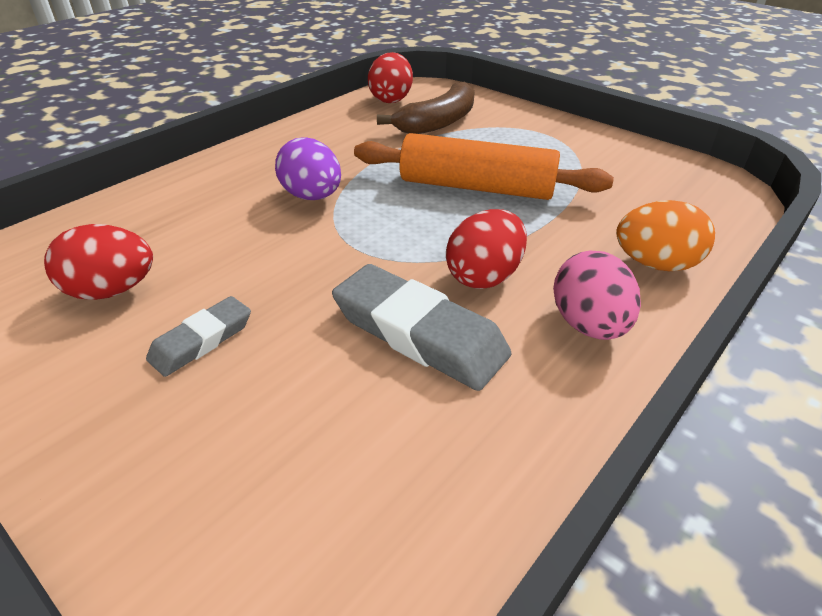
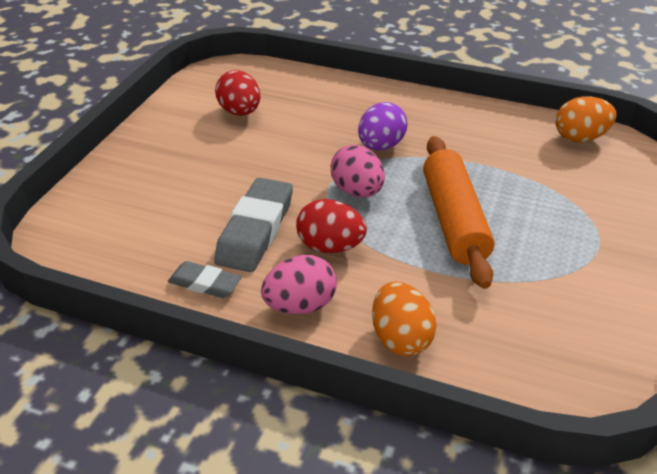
camera: 70 degrees right, 0 degrees up
grey eraser [146,296,251,377] -> grey eraser moved to [168,261,242,298]
red egg [368,52,413,103] -> orange egg [556,96,617,142]
brown banana [377,82,475,134] -> none
none -> pink egg [331,145,385,197]

